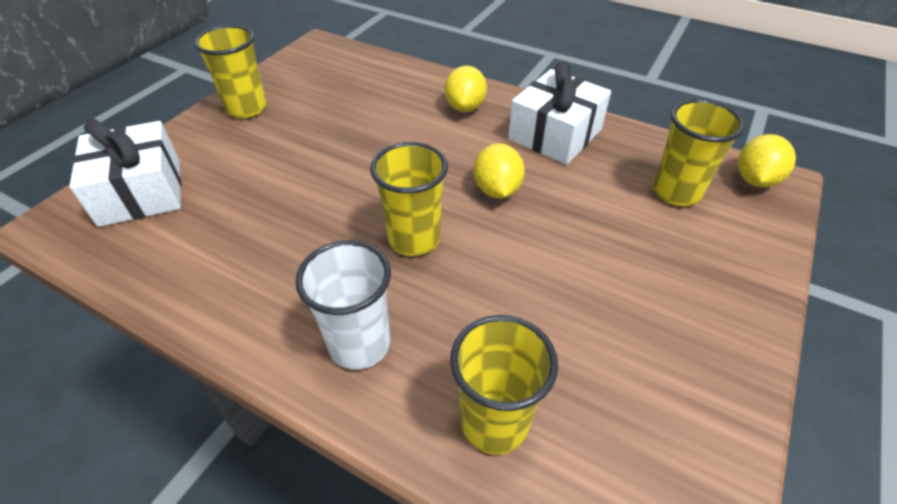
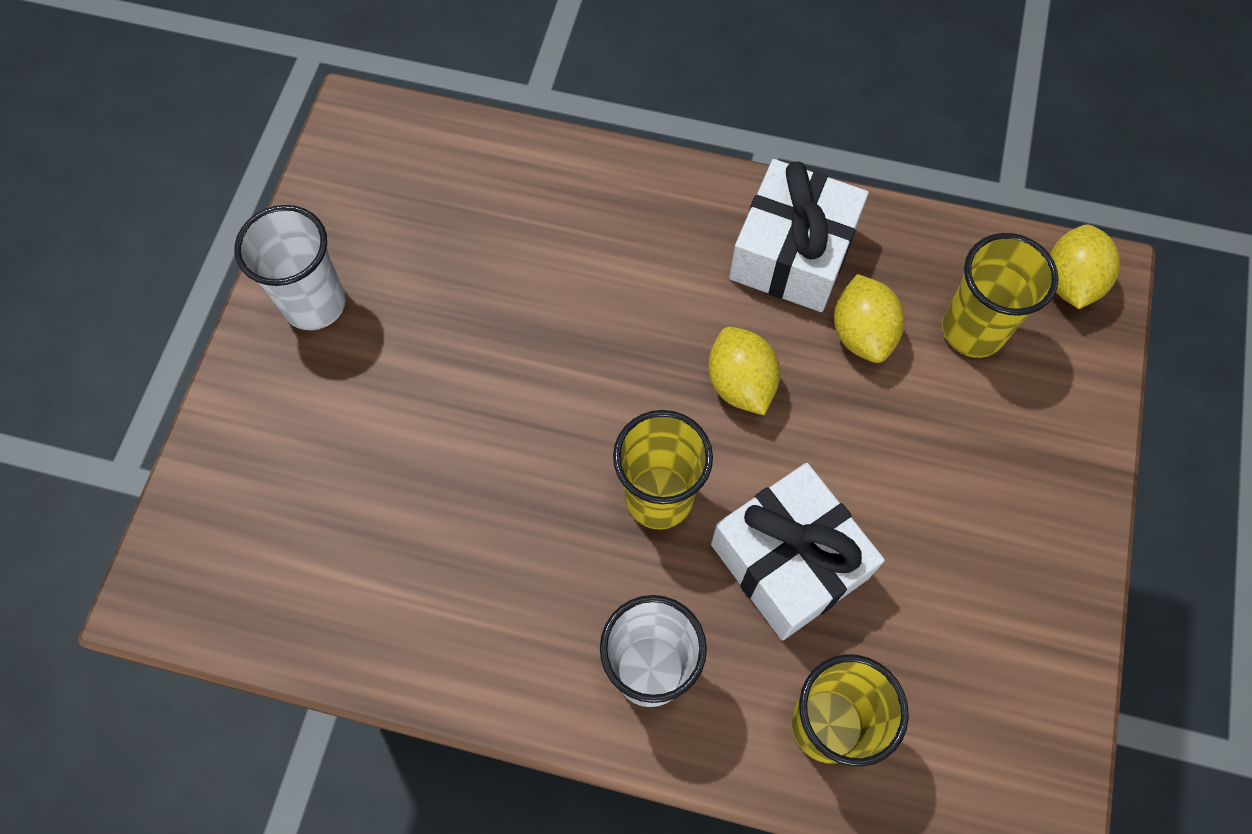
camera: 15 degrees left, 20 degrees up
white gift [69,119,181,227] -> white gift moved to [711,463,885,640]
yellow cup [194,25,267,119] -> white cup [235,205,346,330]
yellow lemon [445,66,487,112] -> yellow lemon moved to [834,274,905,363]

